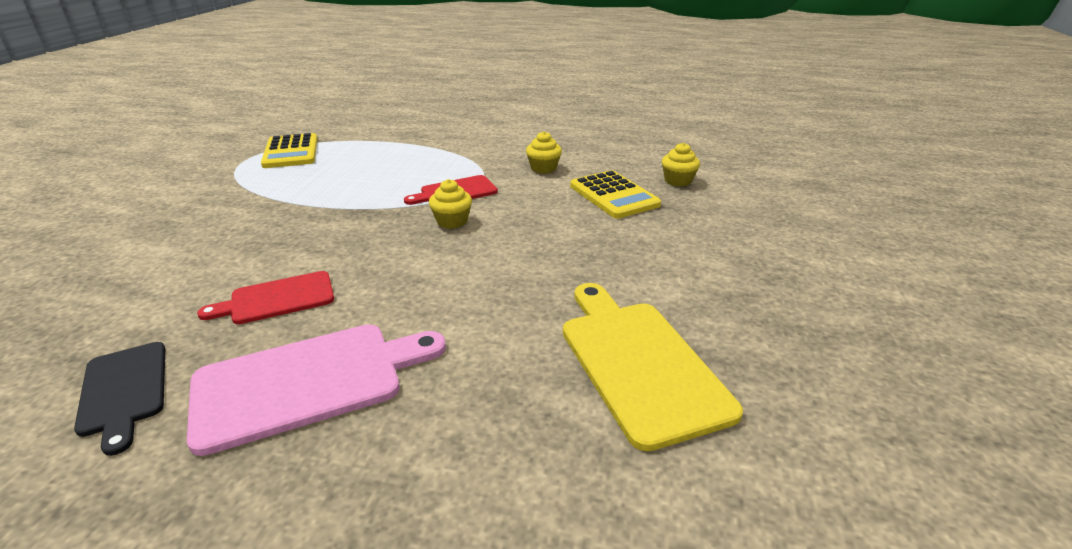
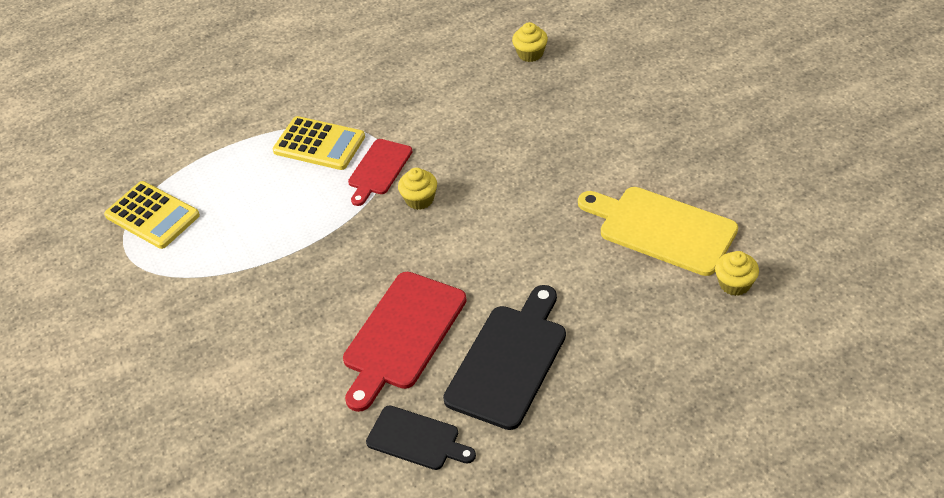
camera: 35 degrees left, 15 degrees up
pink cutting board [187,324,446,456] -> black cutting board [443,285,566,430]
red cutting board [197,271,334,324] -> red cutting board [343,272,467,412], size x1.66
yellow cupcake [526,131,562,174] -> yellow cupcake moved to [715,251,759,296]
yellow calculator [570,170,661,219] -> yellow calculator moved to [273,116,365,170]

